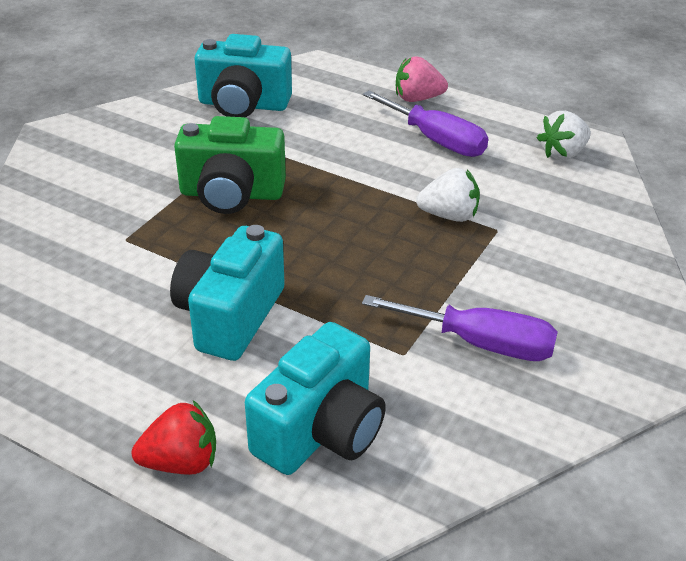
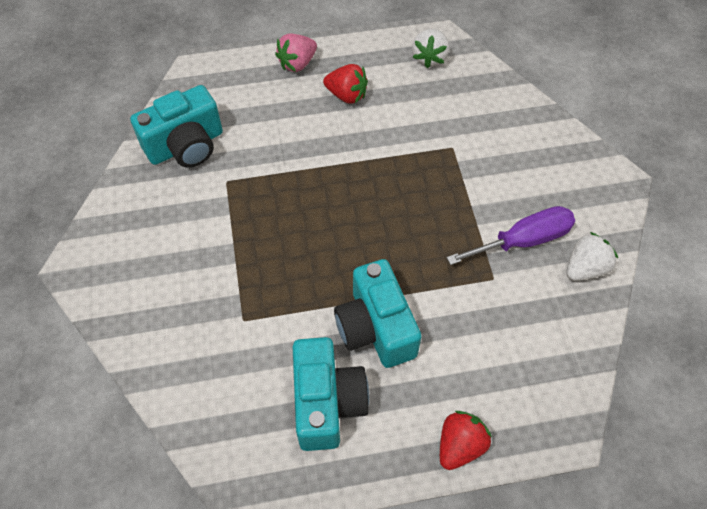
camera: 40 degrees left, 20 degrees up
green camera [174,116,286,214] -> none
turquoise camera [245,322,386,475] -> turquoise camera moved to [293,337,369,451]
purple screwdriver [363,90,488,157] -> red strawberry [323,64,368,104]
white strawberry [416,168,480,222] -> white strawberry moved to [566,232,618,281]

